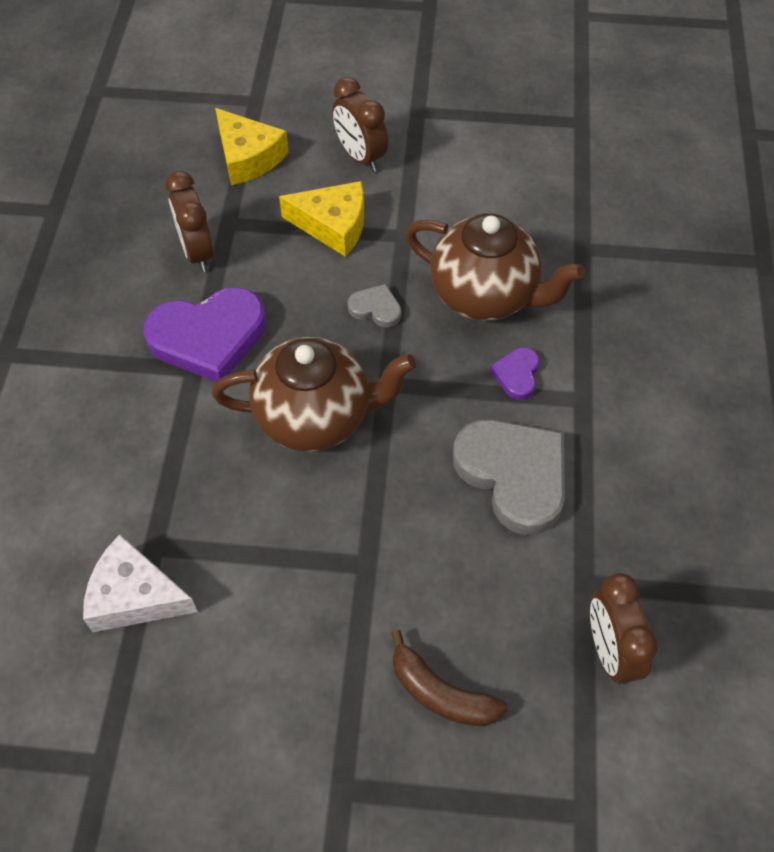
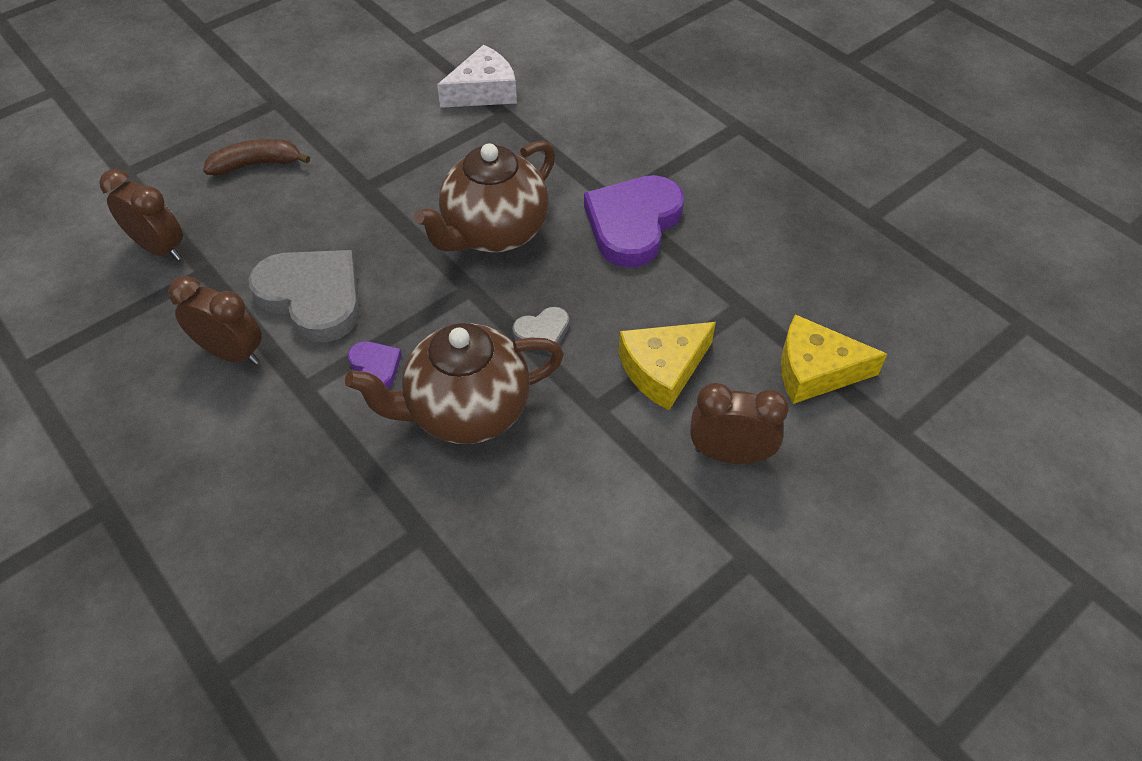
camera: 135 degrees right, 5 degrees down
brown clock [165,171,214,272] -> brown clock moved to [168,276,262,365]
grey heart [453,419,565,535] -> grey heart turned 150 degrees counterclockwise [248,250,360,342]

